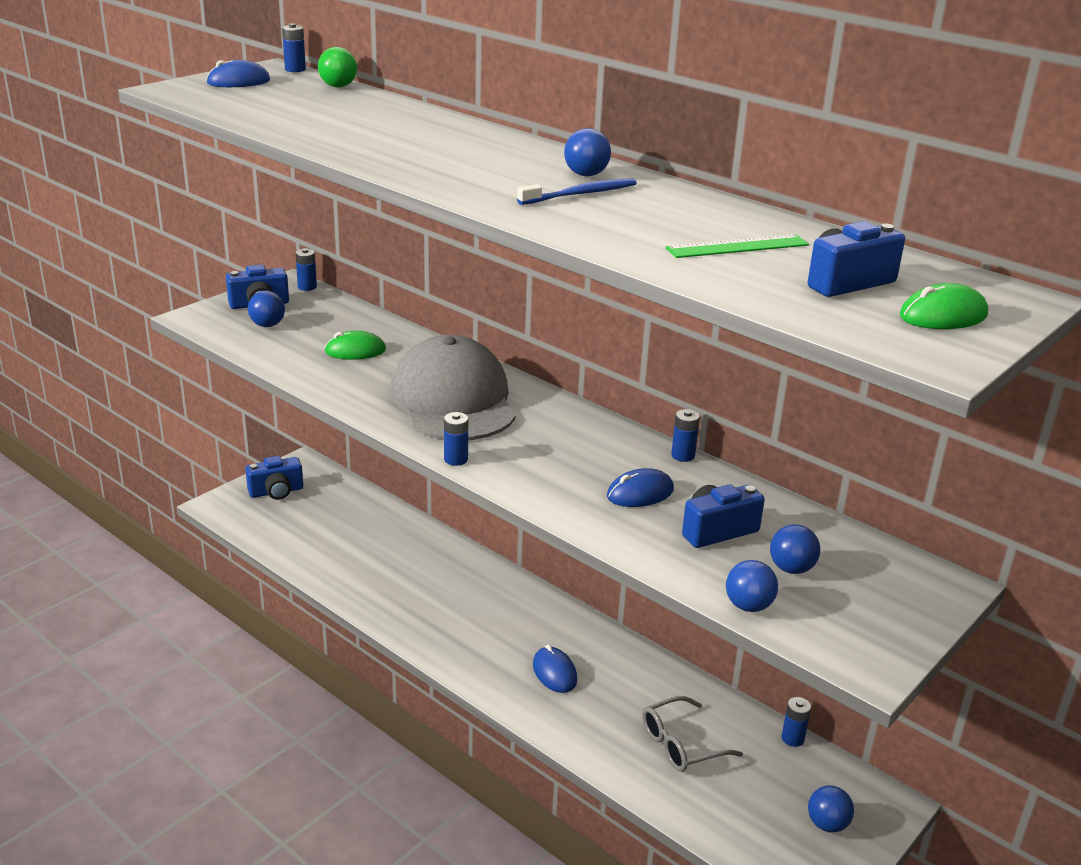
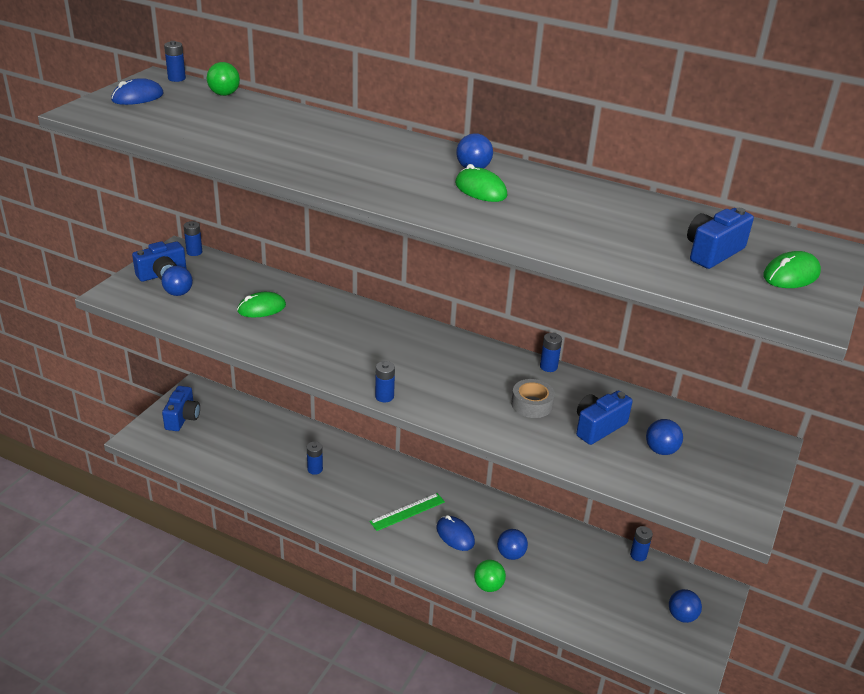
camera: 15 degrees left, 5 degrees up
blue camera [245,456,303,500] -> blue camera turned 45 degrees counterclockwise [162,386,200,431]
grey cap [390,335,516,440] -> none
blue toothbrush [517,178,637,205] -> green mouse [455,164,507,202]
blue mouse [607,468,674,507] -> grey tape [511,379,555,418]
grey glasses [642,696,743,772] -> none
green ruler [665,234,809,258] -> green ruler moved to [370,493,445,531]
blue ball [726,560,778,612] -> blue ball moved to [497,529,528,560]
none -> blue battery [307,441,323,475]
none -> green ball [474,560,506,592]

